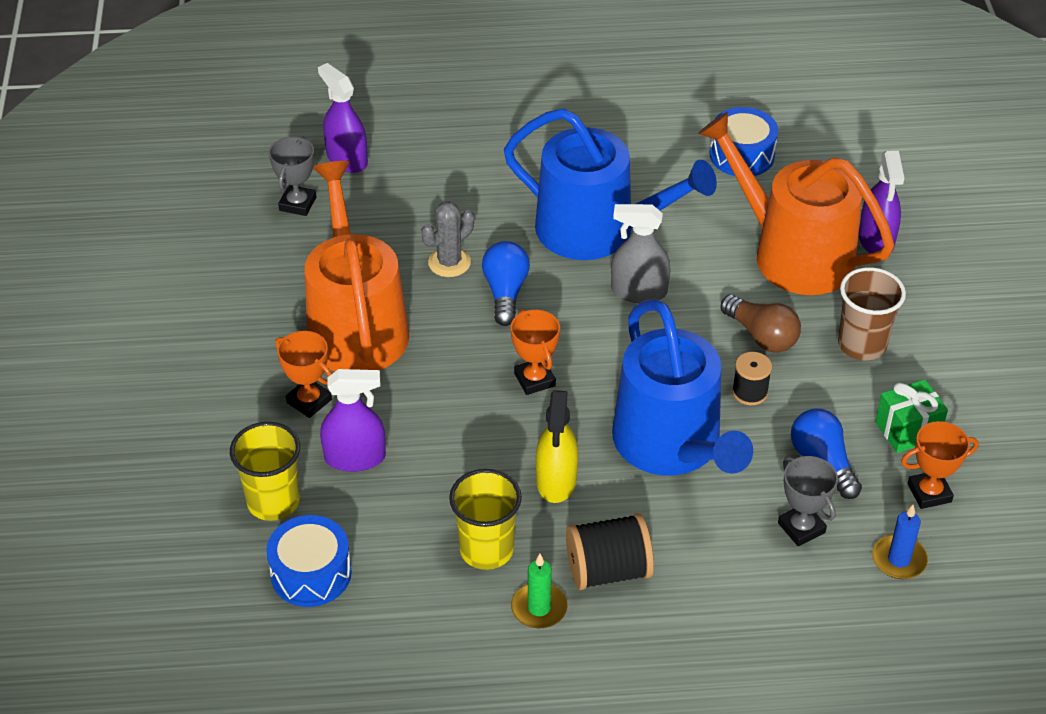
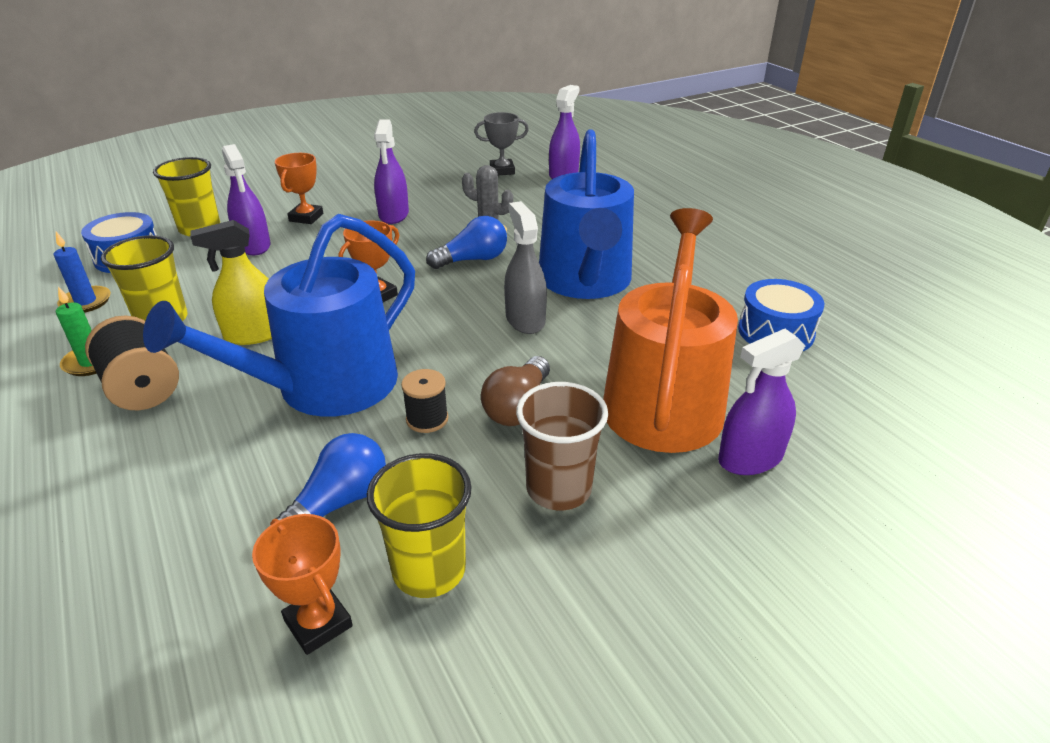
camera: 65 degrees right, 10 degrees down
orange watering can [305,161,409,371] -> purple spray bottle [374,120,409,224]
grey trophy [778,456,838,546] -> none
blue candle [872,505,928,579] -> blue candle moved to [54,232,111,313]
green gift [875,379,948,453] -> yellow cup [367,453,472,598]

